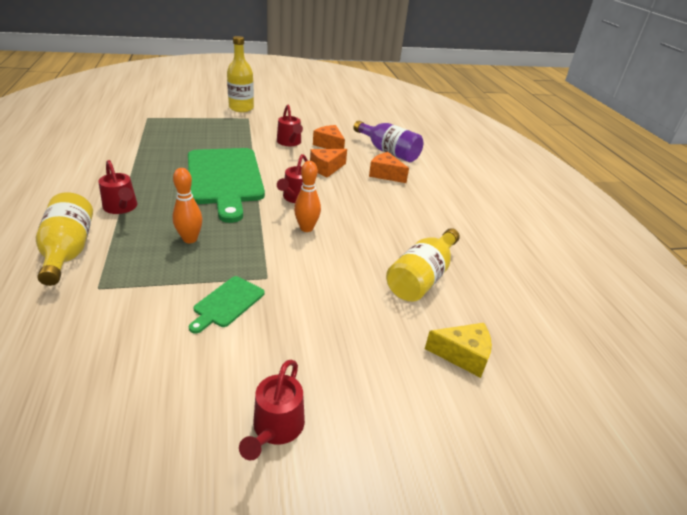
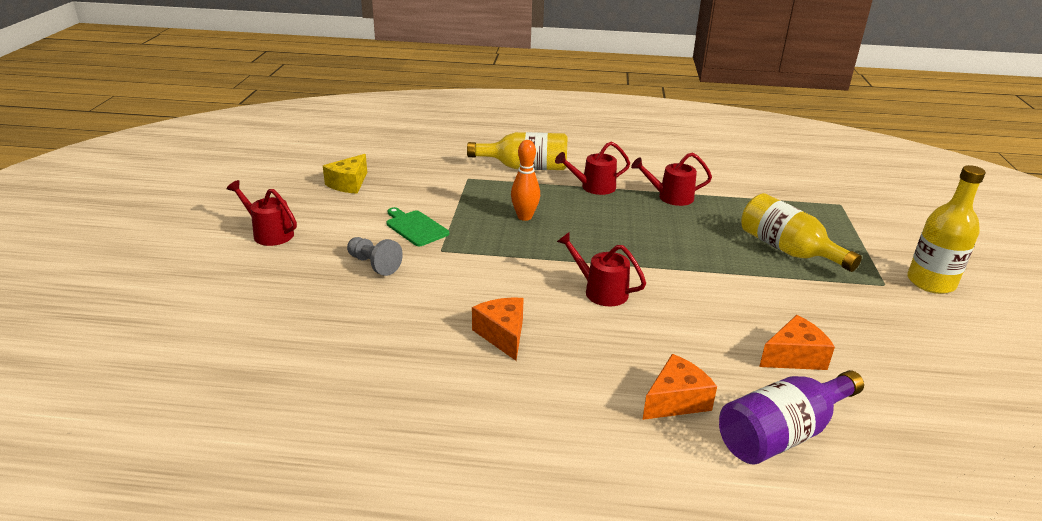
camera: 110 degrees right, 5 degrees down
green cutting board [188,148,265,223] -> none
red watering can [277,105,303,146] -> red watering can moved to [631,153,712,206]
orange bowling pin [294,161,321,232] -> none
orange cheese [310,149,347,178] -> orange cheese moved to [472,298,524,361]
yellow bottle [386,228,460,302] -> yellow bottle moved to [741,193,862,272]
yellow cheese [425,323,492,378] -> yellow cheese moved to [323,154,367,194]
none -> grey pawn [347,237,403,276]

